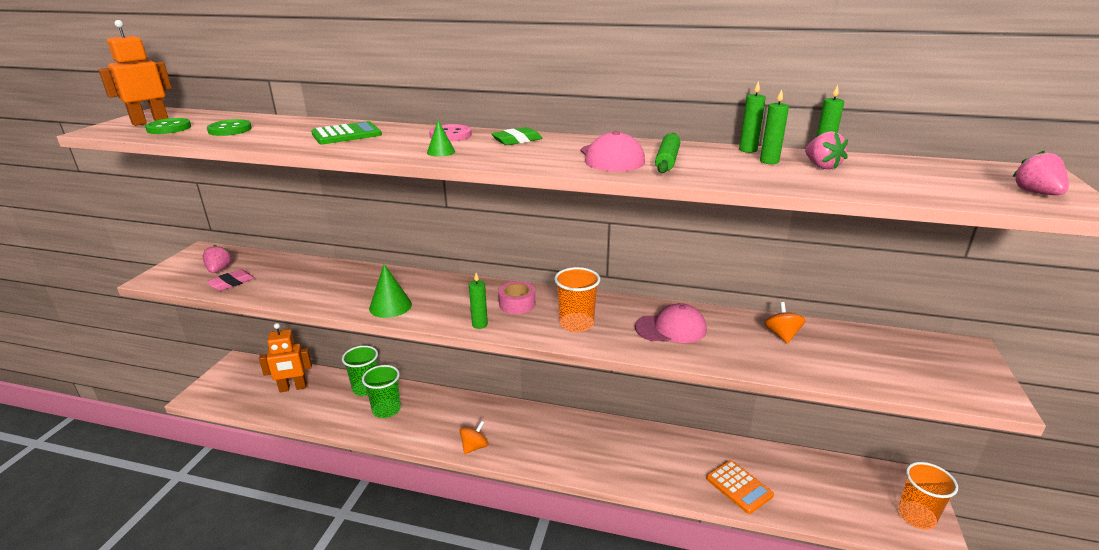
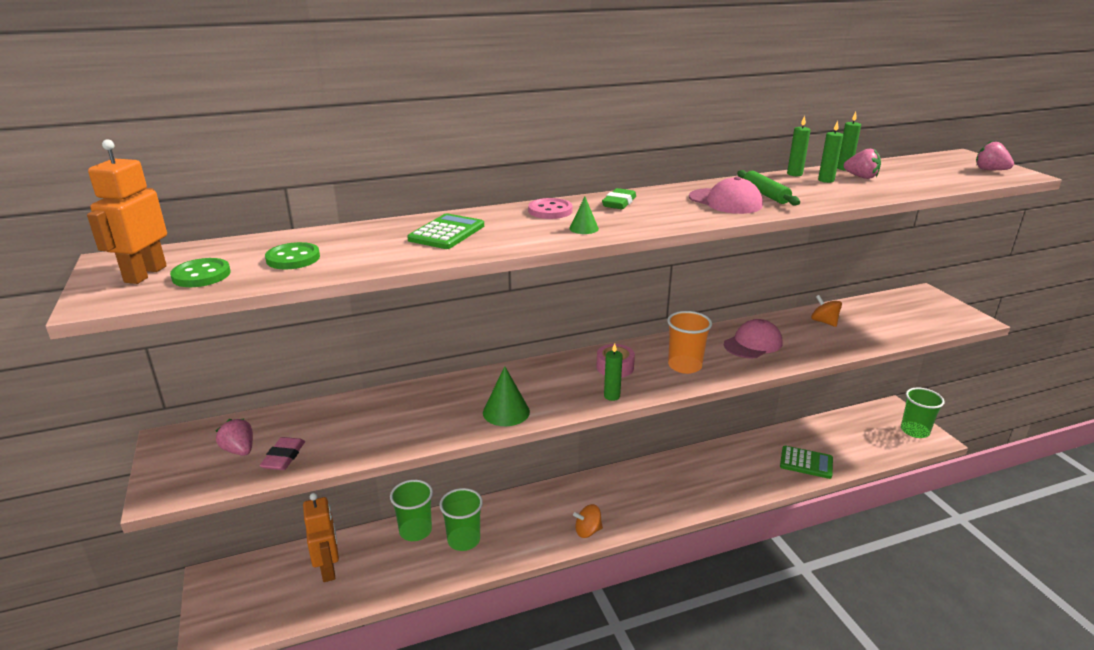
camera: 35 degrees left, 0 degrees up
orange robot [259,323,312,392] -> orange robot turned 60 degrees counterclockwise [303,493,339,582]
orange spinning top [460,421,488,454] -> orange spinning top turned 105 degrees counterclockwise [573,504,603,538]
orange calculator [706,460,774,514] -> green calculator [780,446,833,479]
orange cup [898,462,958,529] -> green cup [901,388,945,438]

